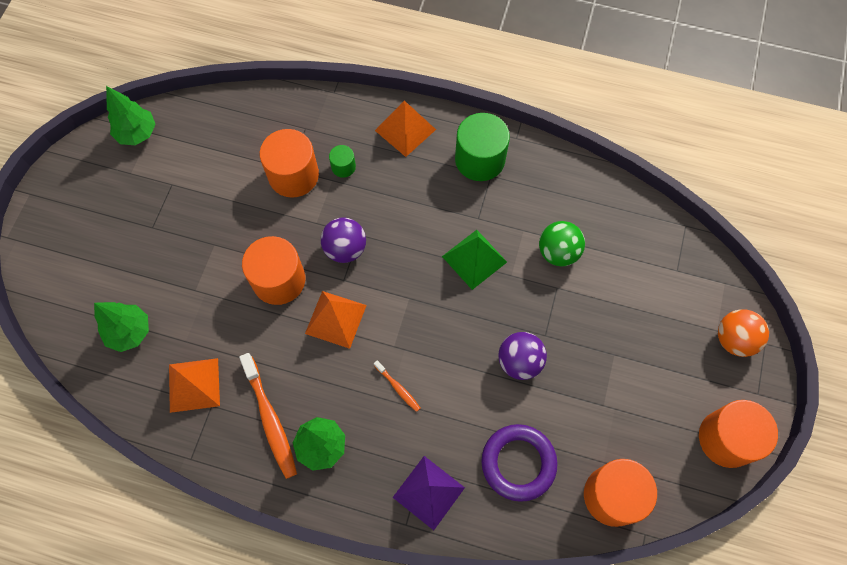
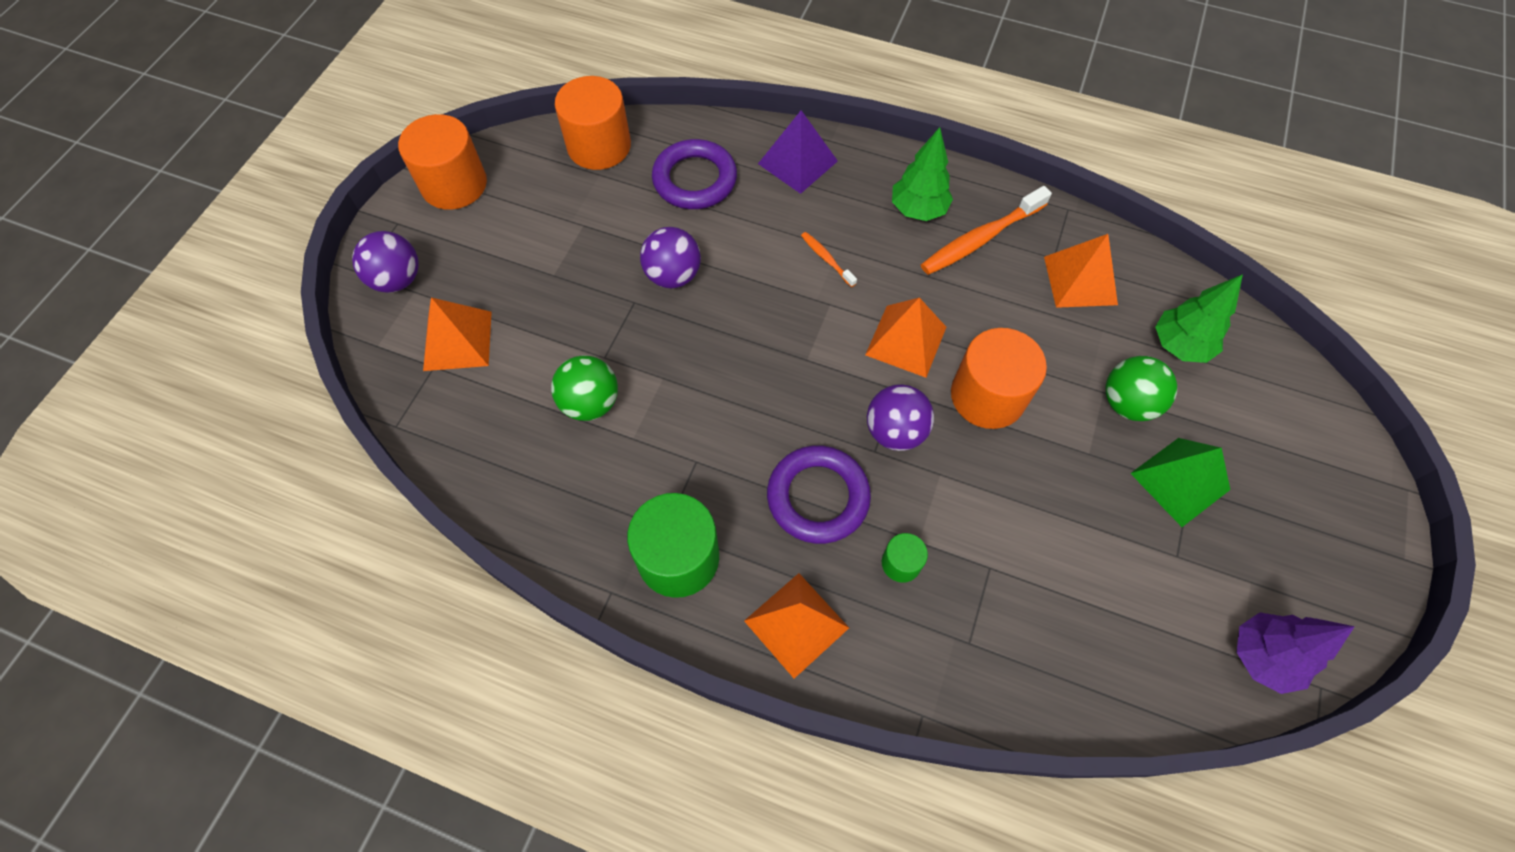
camera: 175 degrees left, 5 degrees down
green tree [106,86,156,145] -> purple tree [1237,612,1355,694]
orange toothbrush [239,353,297,479] -> orange toothbrush turned 105 degrees counterclockwise [921,186,1052,275]
orange cylinder [260,129,319,198] -> none
green pyramid [442,230,507,290] -> green pyramid moved to [1130,438,1230,527]
orange ball [718,309,769,357] -> purple ball [352,231,419,293]
none -> orange pyramid [423,297,492,371]
none -> purple ring [767,445,871,544]
none -> green ball [1106,356,1177,421]

